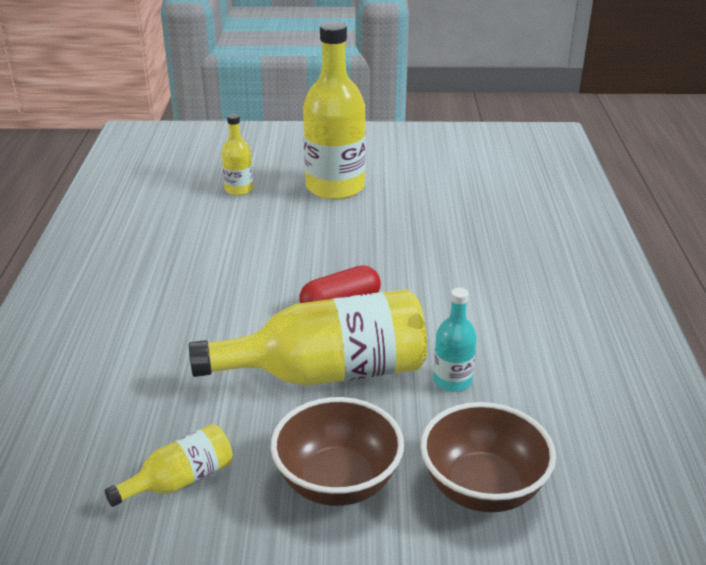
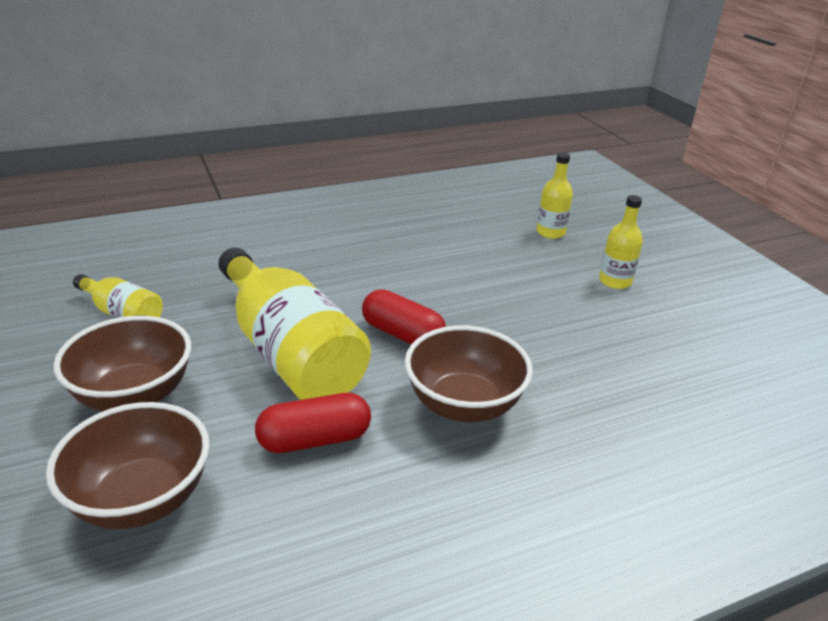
camera: 65 degrees right, 0 degrees up
yellow bottle [303,22,366,200] -> yellow bottle [599,195,643,289], size x0.48
turquoise bottle [433,288,477,392] -> red capsule [255,393,371,453]
none -> brown bowl [405,325,533,423]

